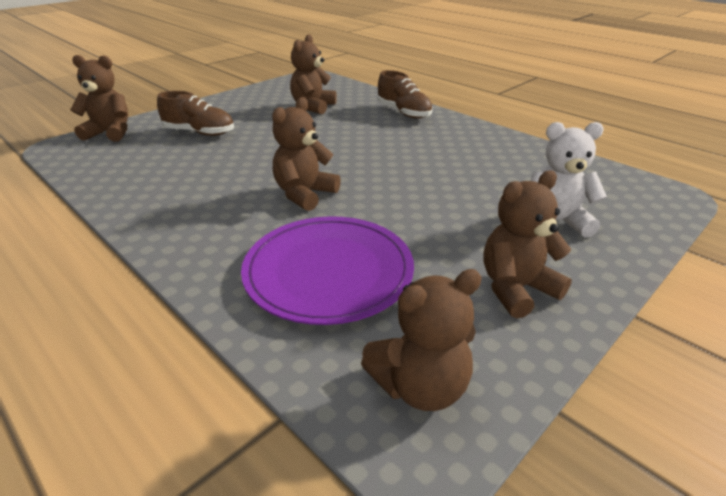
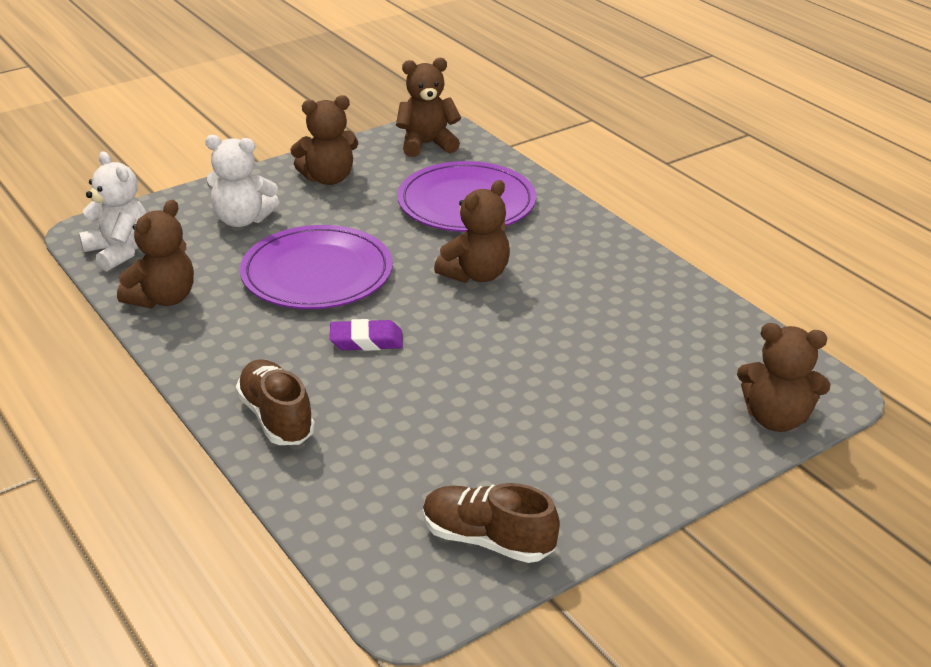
camera: 170 degrees left, 0 degrees up
brown shoe [157,91,234,136] -> brown shoe moved to [423,483,560,563]
brown teddy bear [290,34,337,114] -> brown teddy bear moved to [117,200,194,308]
none -> white teddy bear [79,151,146,271]
none -> purple plate [240,225,393,309]
none -> purple eraser [330,319,403,351]

